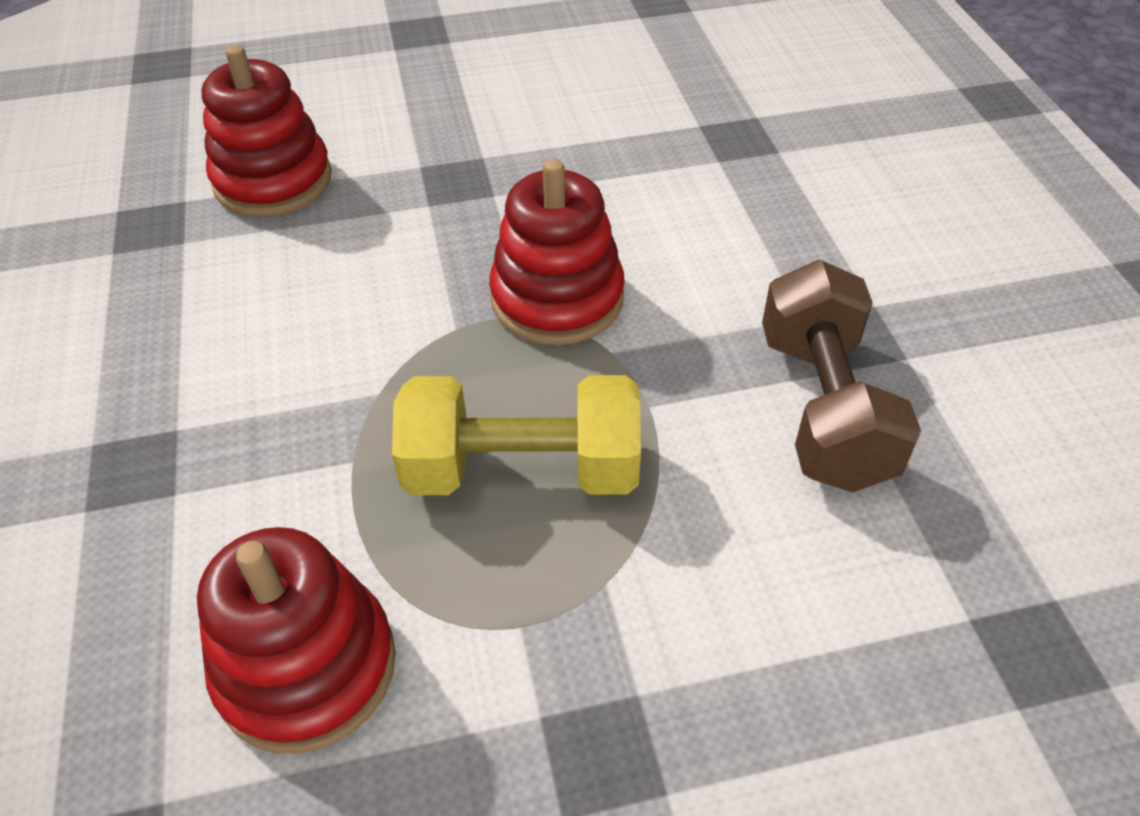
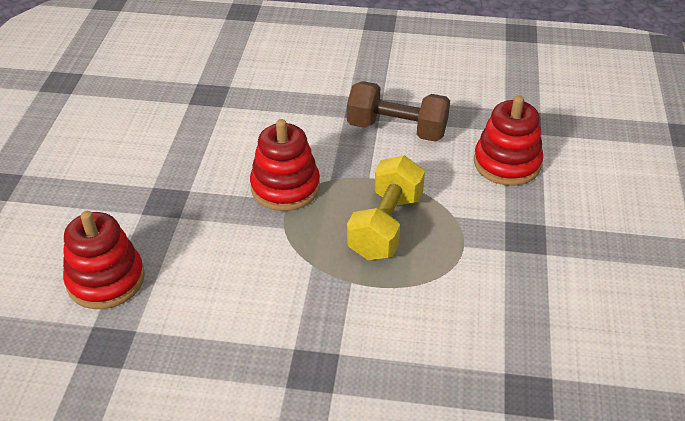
camera: 70 degrees left, 5 degrees down
red stacking toy [197,527,396,753] -> red stacking toy moved to [474,96,543,186]

